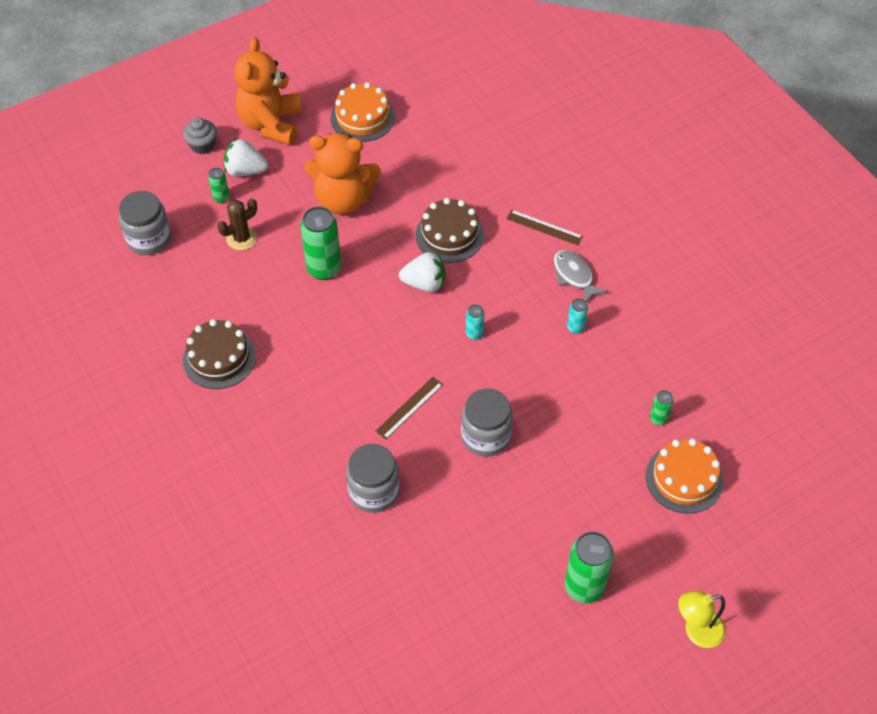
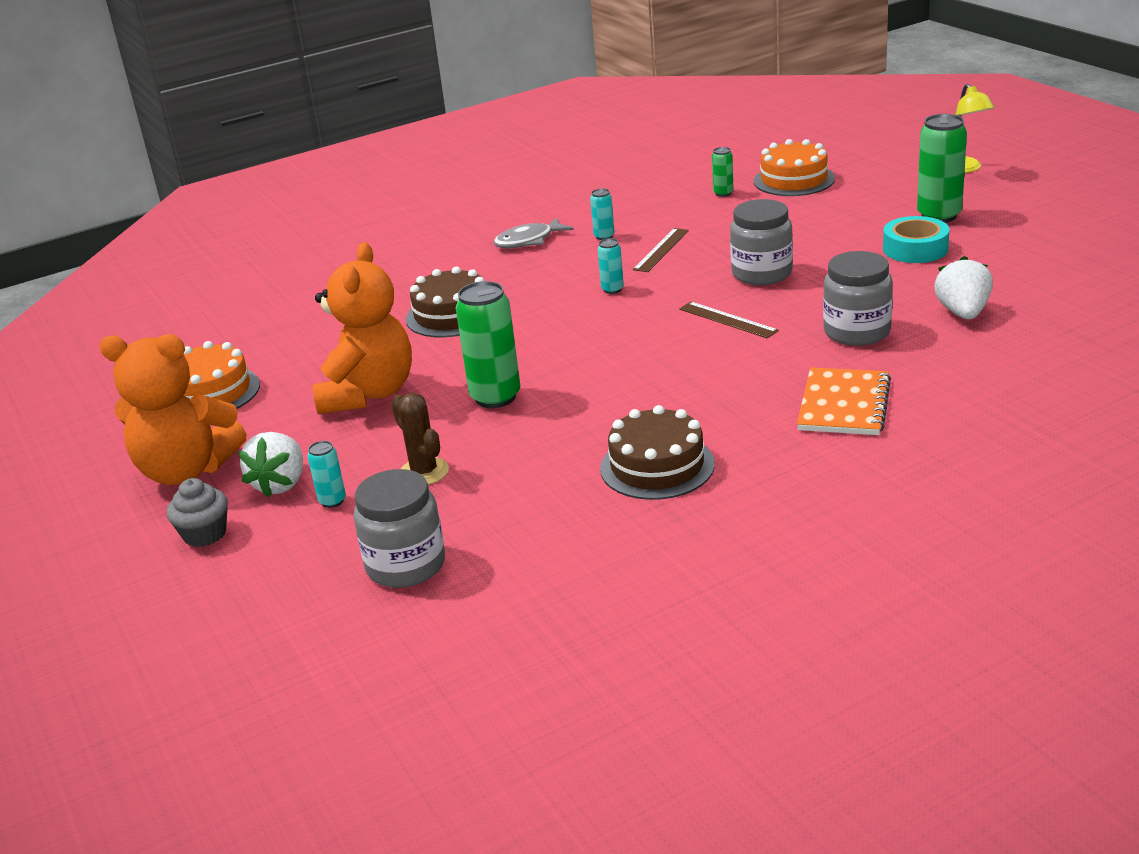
camera: 85 degrees left, 25 degrees down
green can [208,168,229,203] -> turquoise can [307,441,346,508]
white strawberry [399,252,445,292] -> white strawberry moved to [934,256,993,319]
brown ruler [506,210,583,246] -> brown ruler moved to [633,228,689,272]
none -> orange notebook [797,367,891,435]
none -> turquoise tape [883,216,949,263]

